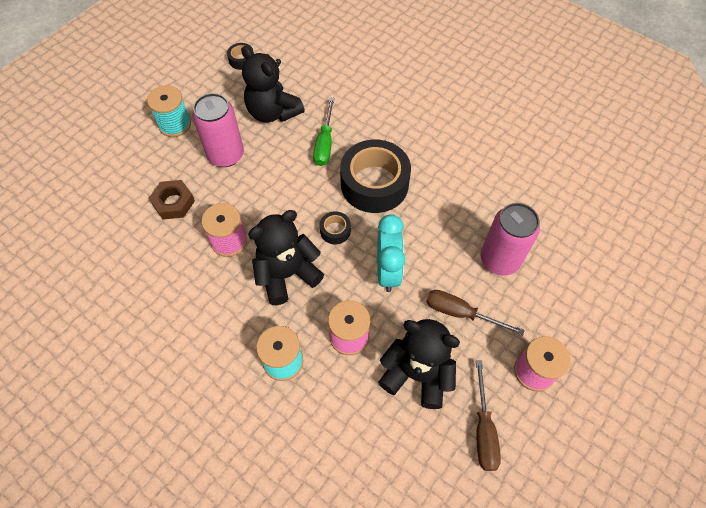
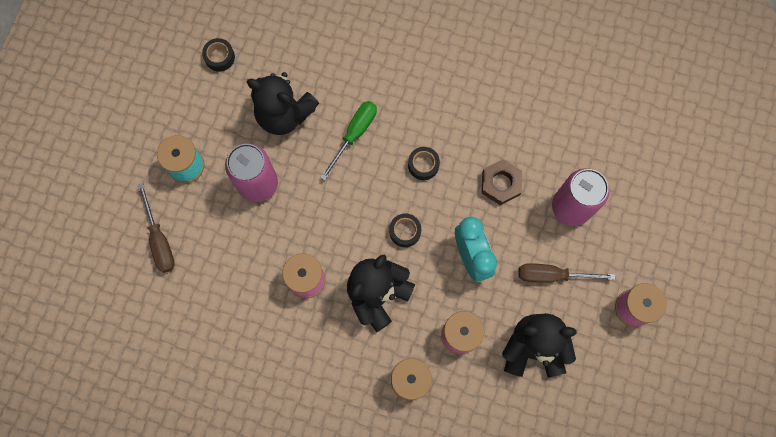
camera: 20 degrees left, 15 degrees up
brown nut [149,180,195,219] -> brown nut moved to [482,159,522,205]
green screwdriver [313,97,335,166] -> green screwdriver turned 135 degrees counterclockwise [320,101,377,180]
black tape [340,139,411,213] -> black tape [408,147,440,180], size x0.43
brown screwdriver [476,361,501,471] -> brown screwdriver moved to [138,183,175,273]

